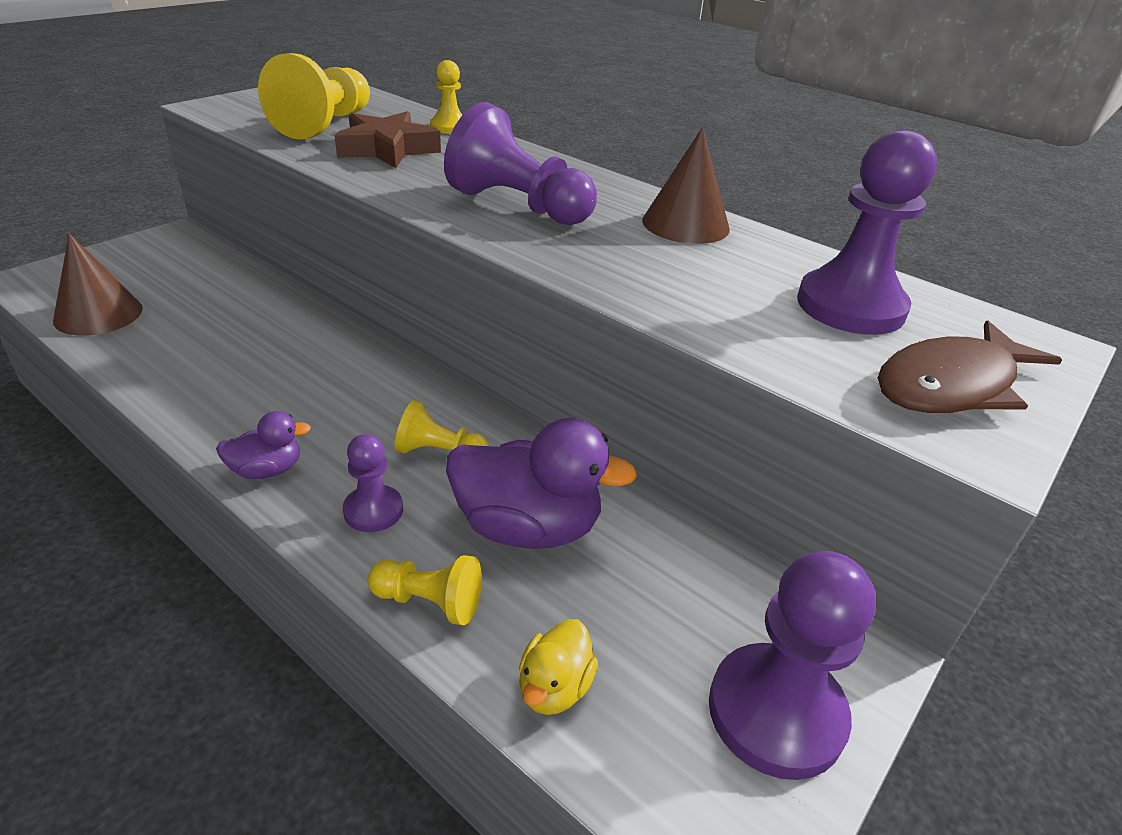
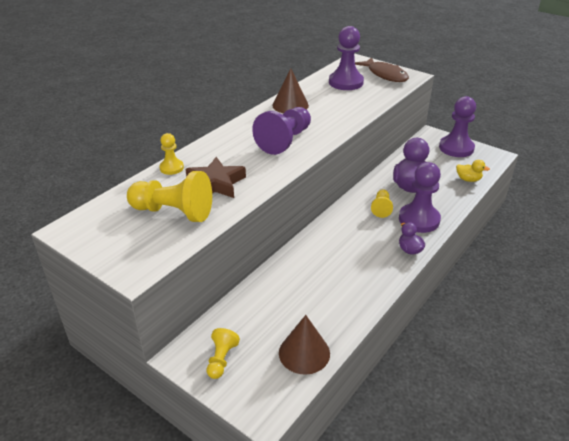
camera: 90 degrees left, 0 degrees up
purple pawn [343,434,403,532] -> purple pawn [399,162,441,233], size x1.86
yellow pawn [368,555,482,625] -> yellow pawn moved to [207,328,240,379]

